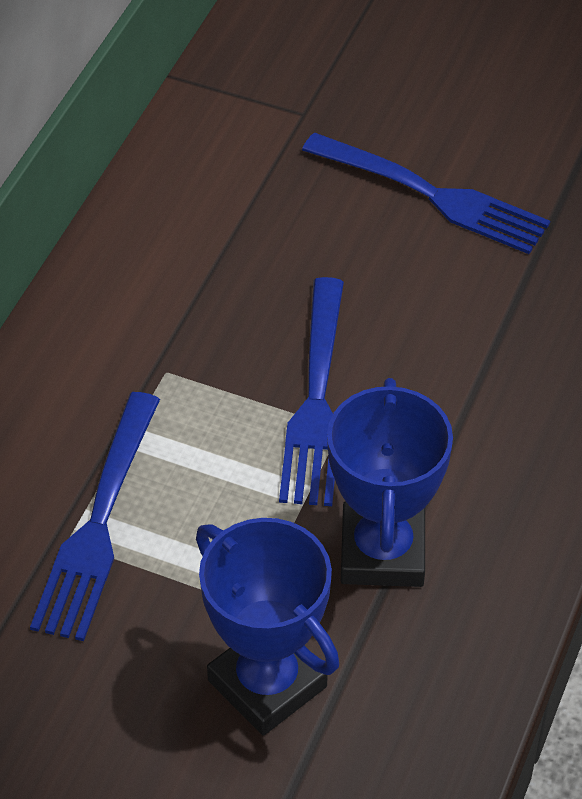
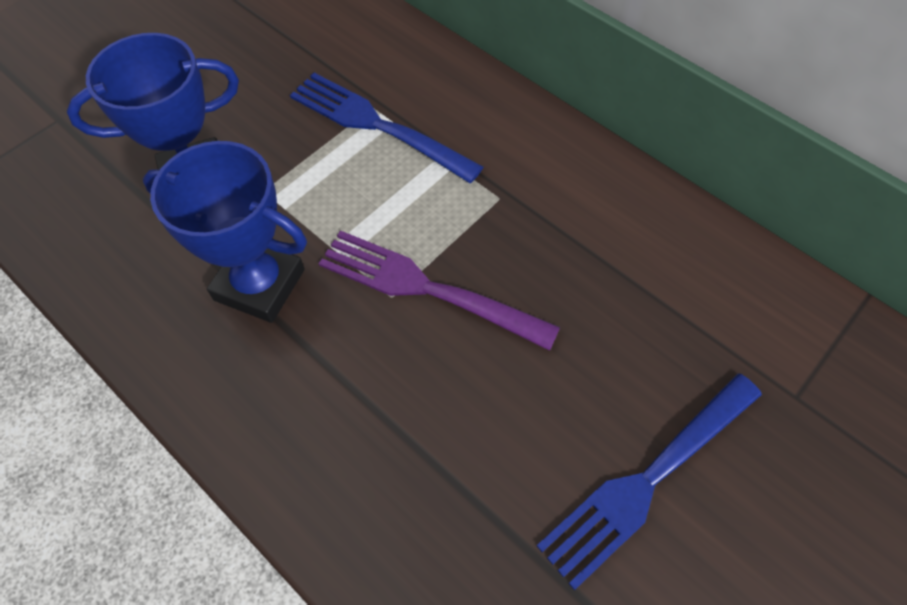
camera: 110 degrees right, 10 degrees up
blue fork [279,277,344,506] -> purple fork [319,230,560,351]

